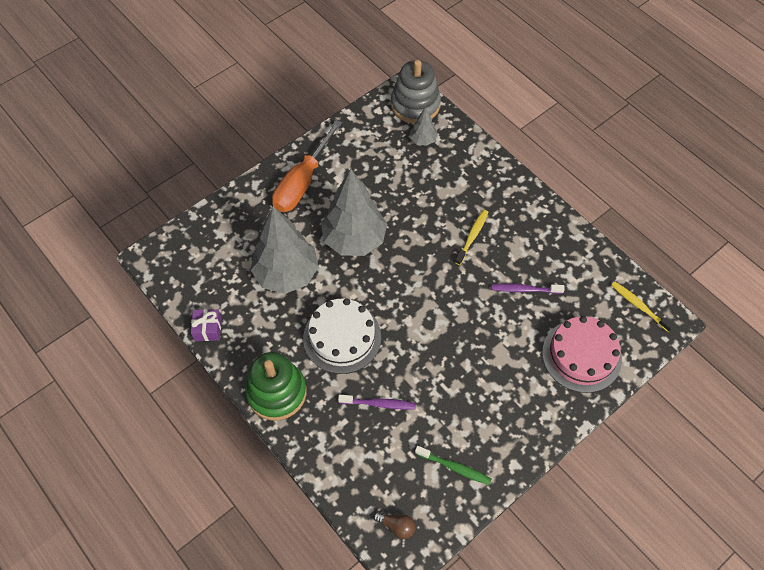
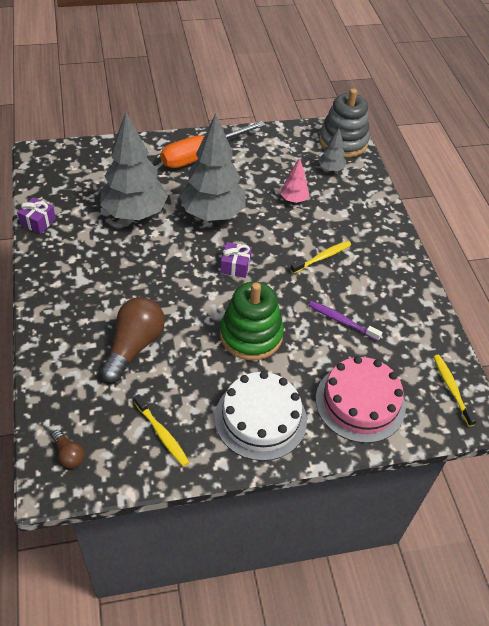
camera: 25 degrees right, 10 degrees down
green stacking toy [245,352,307,420] -> green stacking toy moved to [220,282,284,360]
white cake [303,298,381,374] -> white cake moved to [215,371,307,461]
purple toothbrush [338,395,416,410] -> brown light bulb [100,297,165,383]
green toothbrush [415,446,492,485] -> yellow toothbrush [134,394,189,467]
none -> purple gift [220,242,252,278]
none -> pink tree [280,158,310,203]

